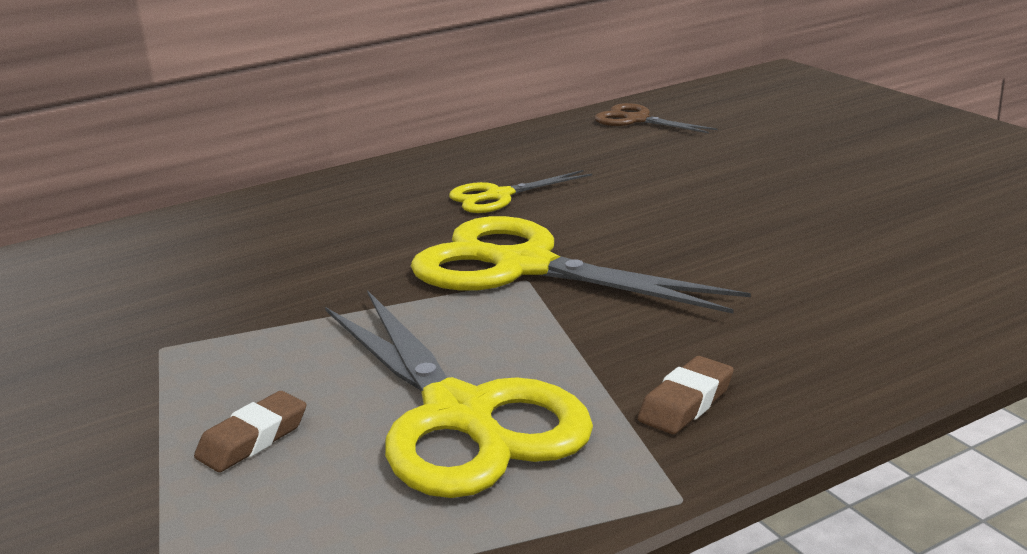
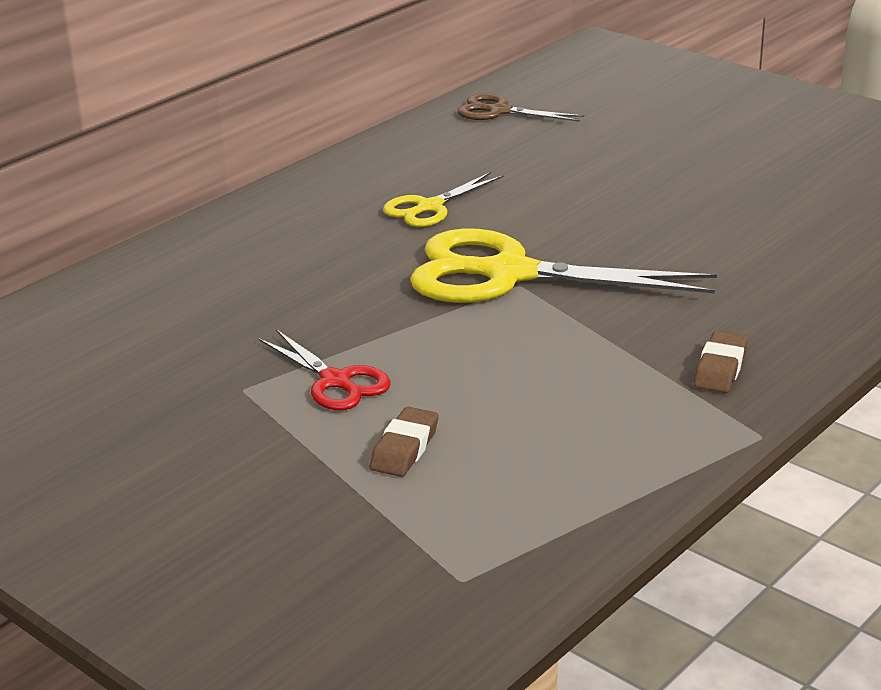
camera: 20 degrees left, 5 degrees up
yellow scissors [325,290,593,498] -> none
none -> red scissors [259,329,391,410]

